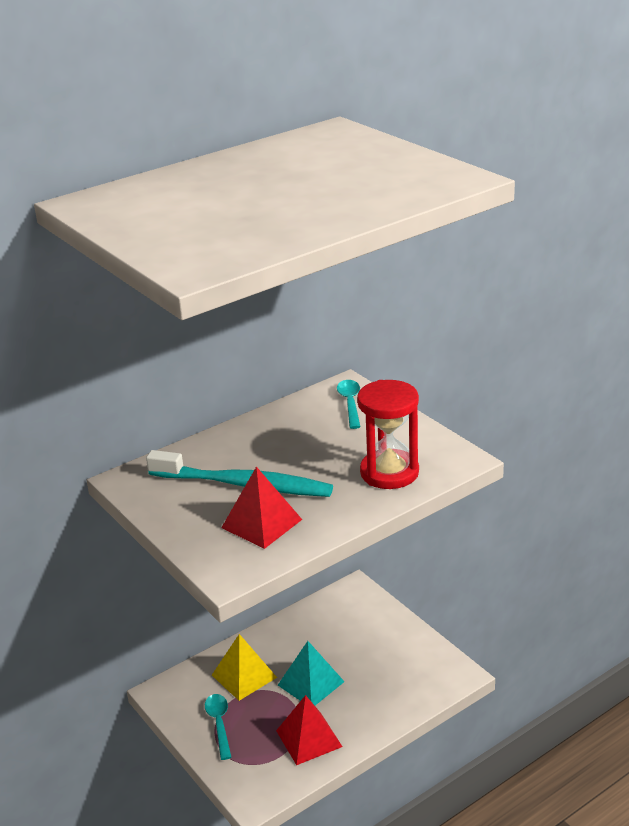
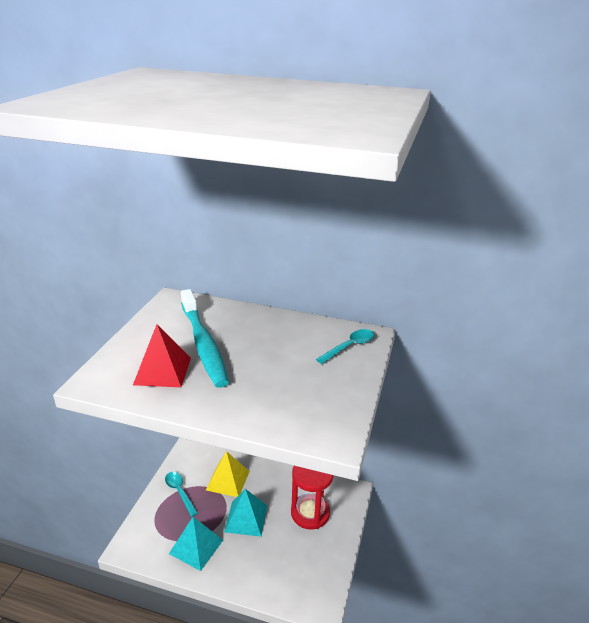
camera: 50 degrees right, 0 degrees up
turquoise spoon [205,694,232,760] -> turquoise spoon turned 75 degrees counterclockwise [165,472,198,517]
red pyramid [276,695,343,765] -> turquoise pyramid [169,517,223,571]
red hourglass [357,380,419,489] -> red hourglass moved to [291,466,333,530]

